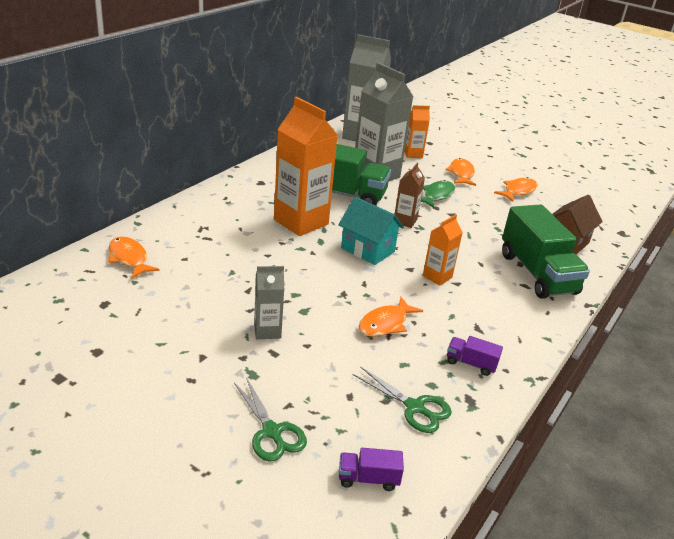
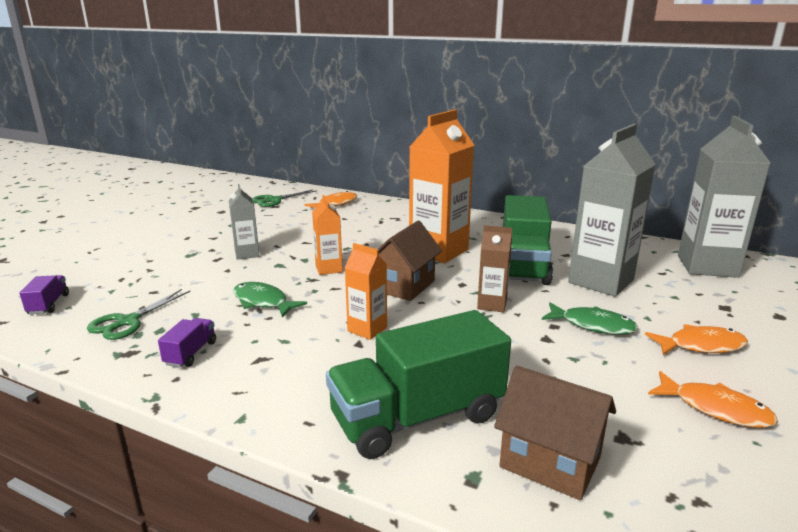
camera: 85 degrees right, 10 degrees down
green scissors [234,377,307,461] -> green scissors moved to [252,189,316,207]
turquoise house [338,197,404,265] -> brown house [378,221,442,301]
orange fish [359,297,423,337] -> green fish [233,282,307,318]
orange carton [404,105,430,158] -> orange carton moved to [312,195,343,275]

